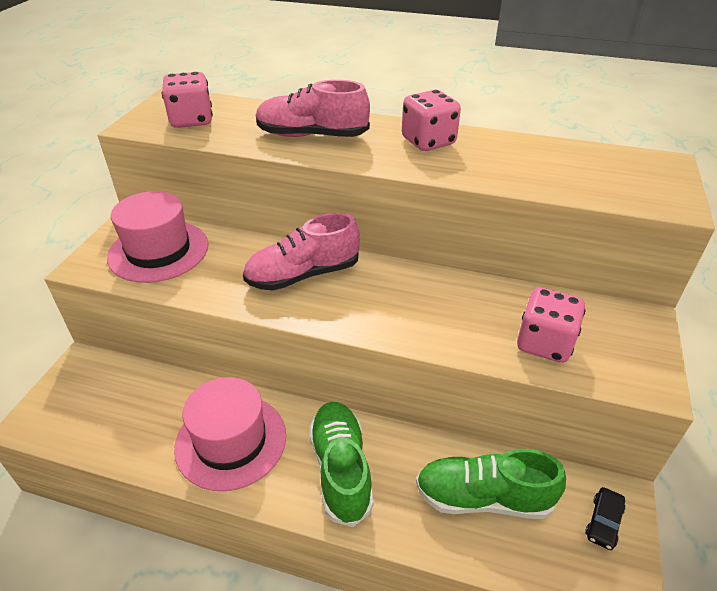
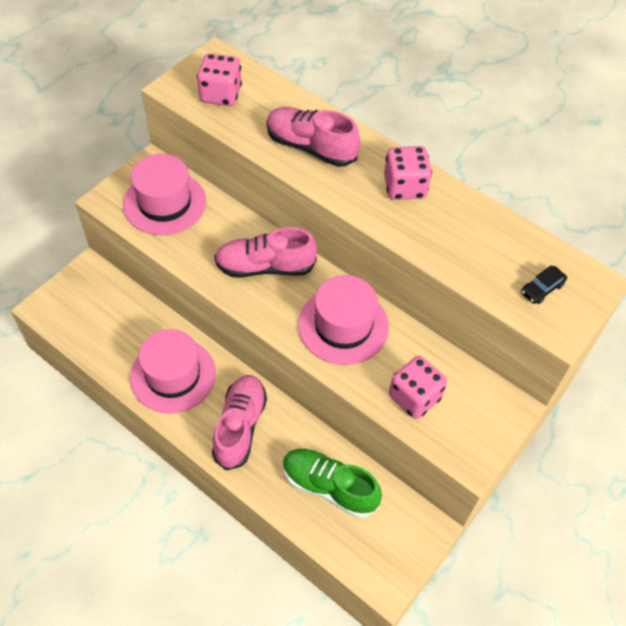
camera: 20 degrees right, 15 degrees up
green shoe [309,402,374,527] -> pink shoe [212,375,267,471]
black car [585,487,625,550] -> black car moved to [521,266,567,304]
none -> pink hat [298,275,389,365]

